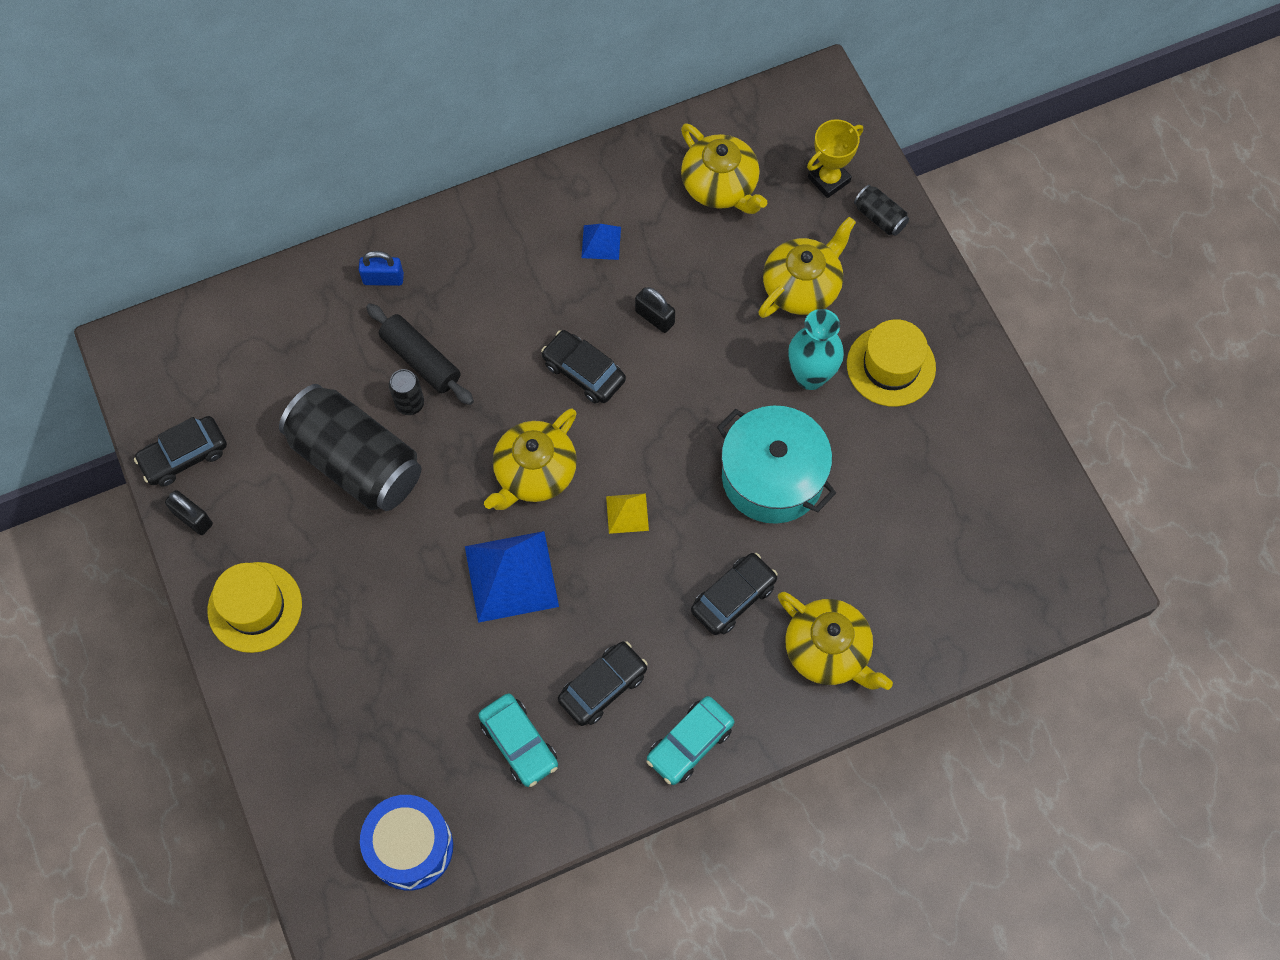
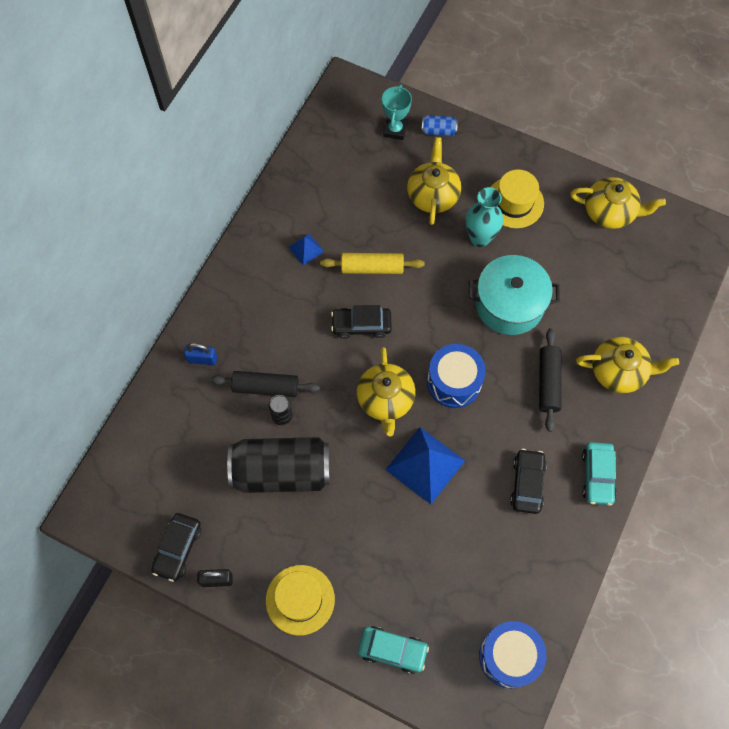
camera: 40 degrees left, 0 degrees up
blue padlock [359,251,404,286] -> blue padlock turned 45 degrees clockwise [184,343,217,365]
turquoise car [478,694,558,787] -> turquoise car moved to [358,626,429,674]
yellow pyramid [606,493,649,534] -> blue drum [427,344,486,408]
black padlock [635,287,675,333] -> yellow rolling pin [320,253,425,274]
yellow teapot [681,123,767,214] -> yellow teapot moved to [570,177,666,229]
black car [691,553,778,635] -> black rolling pin [539,328,562,432]
yellow trophy [807,119,863,198] -> turquoise trophy [382,84,412,140]
black can [854,185,909,236] -> blue can [421,115,458,136]

